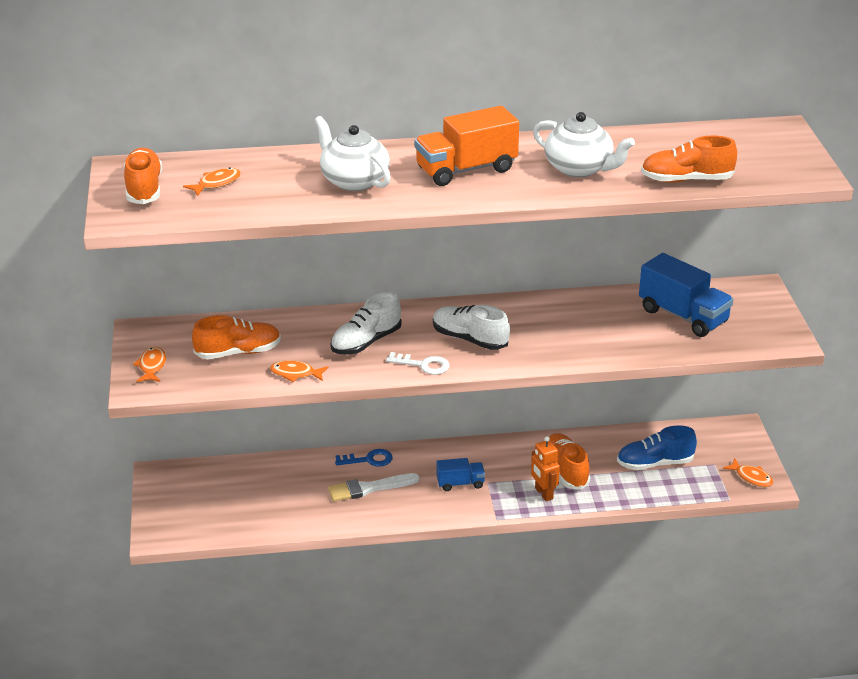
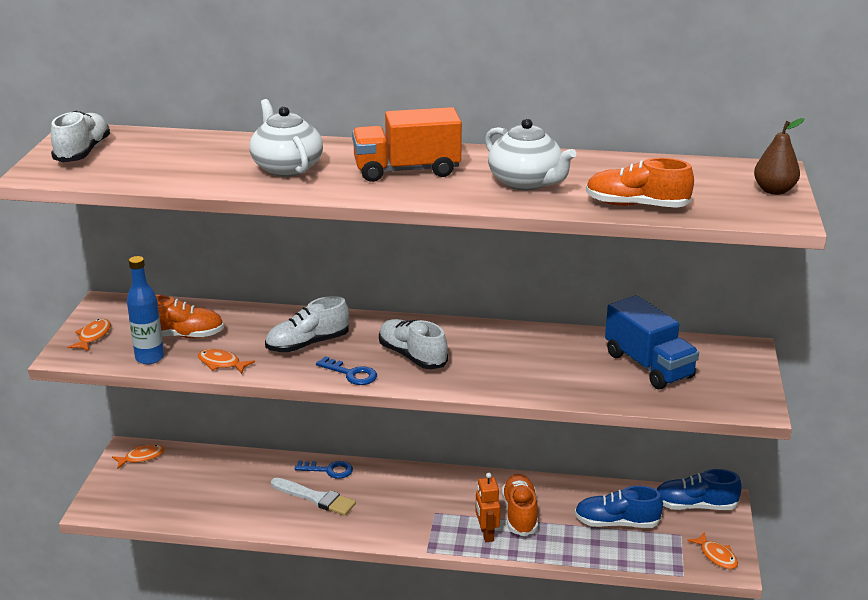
camera: 15 degrees right, 5 degrees down
orange shoe [124,148,162,204] -> white shoe [51,111,110,162]
orange fish [183,167,241,196] -> orange fish moved to [112,444,165,469]
white brush [328,473,420,502] -> white brush turned 150 degrees counterclockwise [271,478,356,516]
white key [386,352,450,375] -> blue key [316,356,377,385]
blue truck [437,458,485,491] -> none
none -> blue bottle [127,256,164,364]
none -> blue shoe [656,469,742,510]
none -> brown pear [754,118,804,195]

